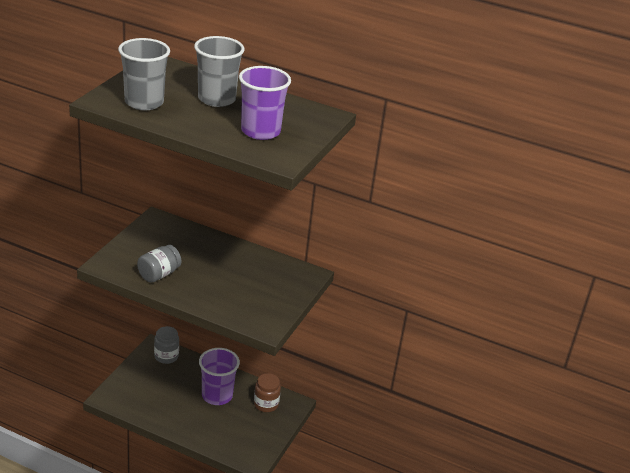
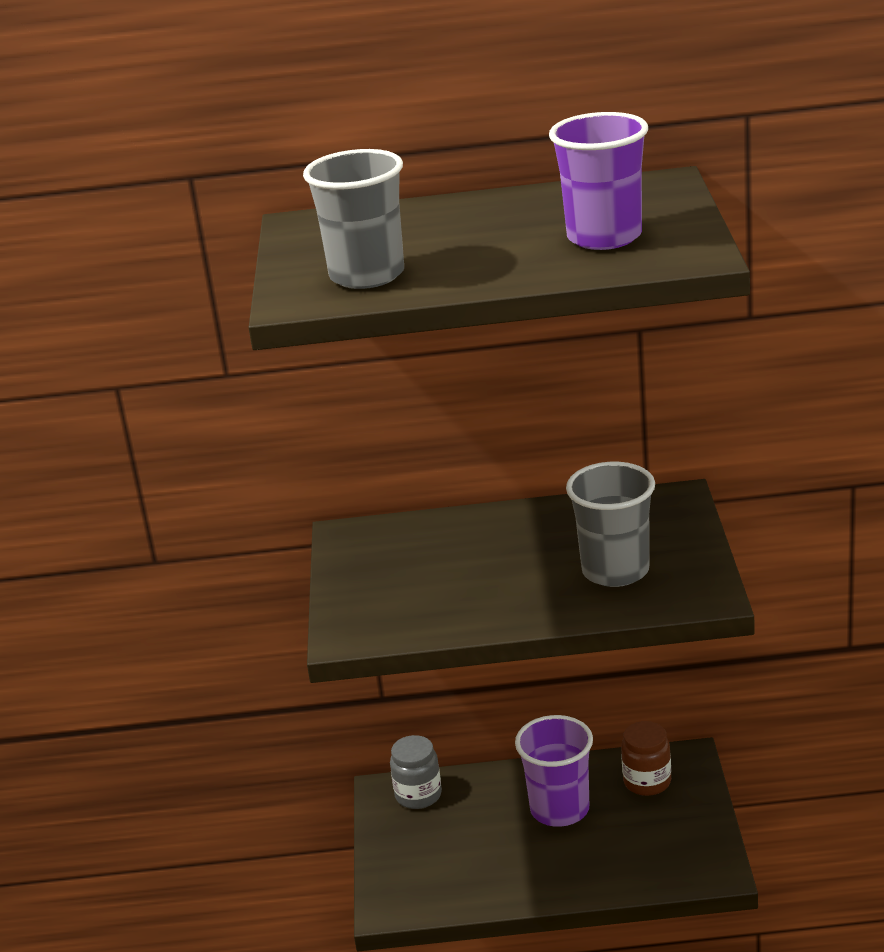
camera: 20 degrees left, 5 degrees down
grey jar [137,245,181,283] -> none
grey cup [194,36,245,107] -> grey cup moved to [566,462,655,587]

